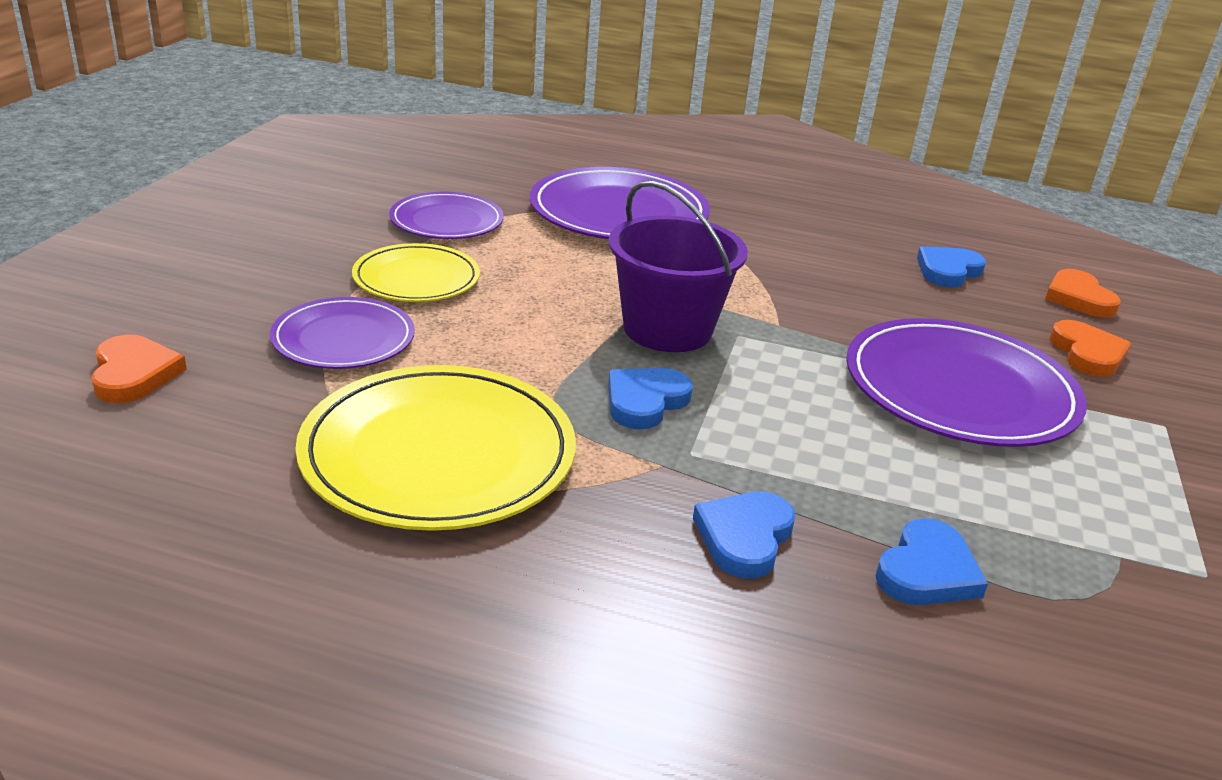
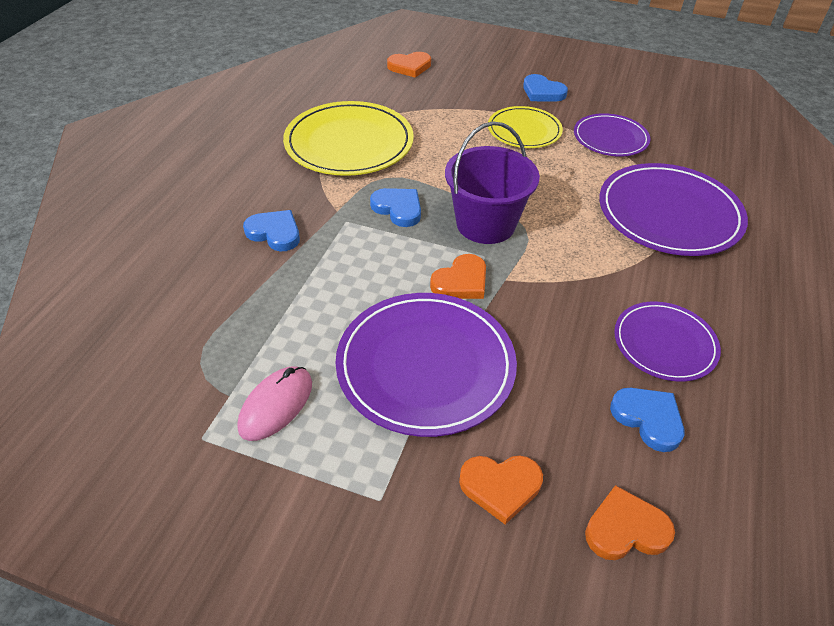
camera: 95 degrees right, 15 degrees up
purple plate [270,297,415,369] -> purple plate moved to [614,302,721,382]
blue heart [875,518,988,605] -> blue heart moved to [523,74,568,101]
none -> pink mouse [237,366,312,441]
none -> orange heart [430,254,486,299]

